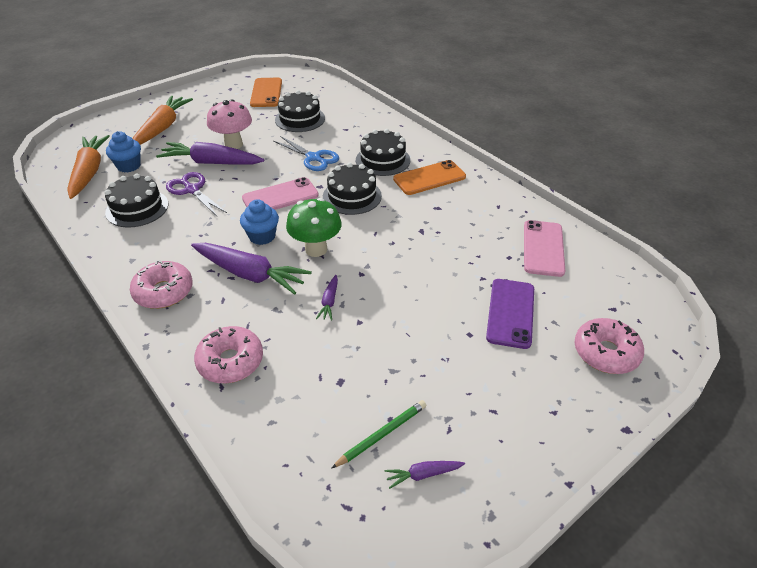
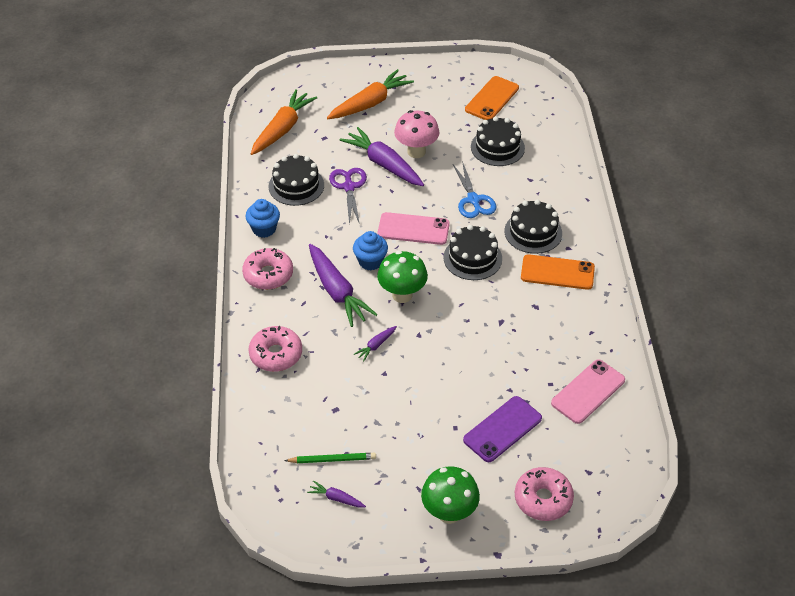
camera: 35 degrees right, 5 degrees up
blue cupcake [106,131,141,173] -> blue cupcake moved to [245,199,280,238]
none -> green mushroom [421,466,480,524]

